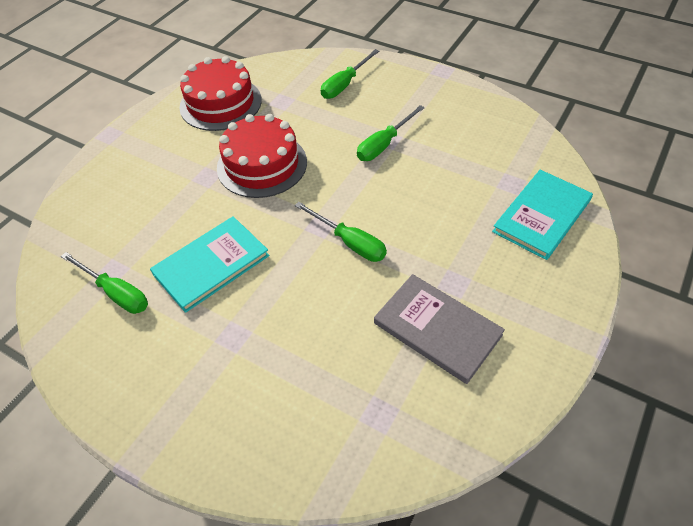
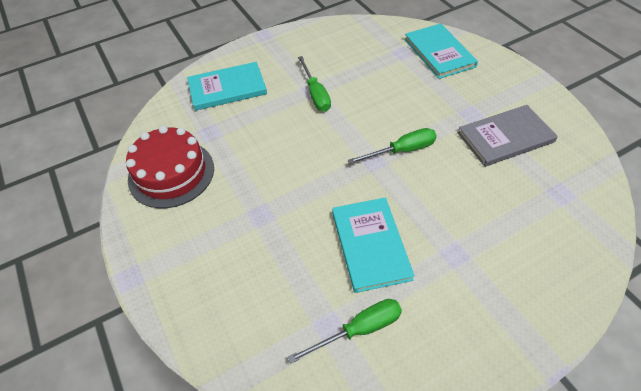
camera: 60 degrees left, 0 degrees up
red cake [217,114,307,198] -> none
green screwdriver [321,49,379,99] -> turquoise book [187,62,267,111]

